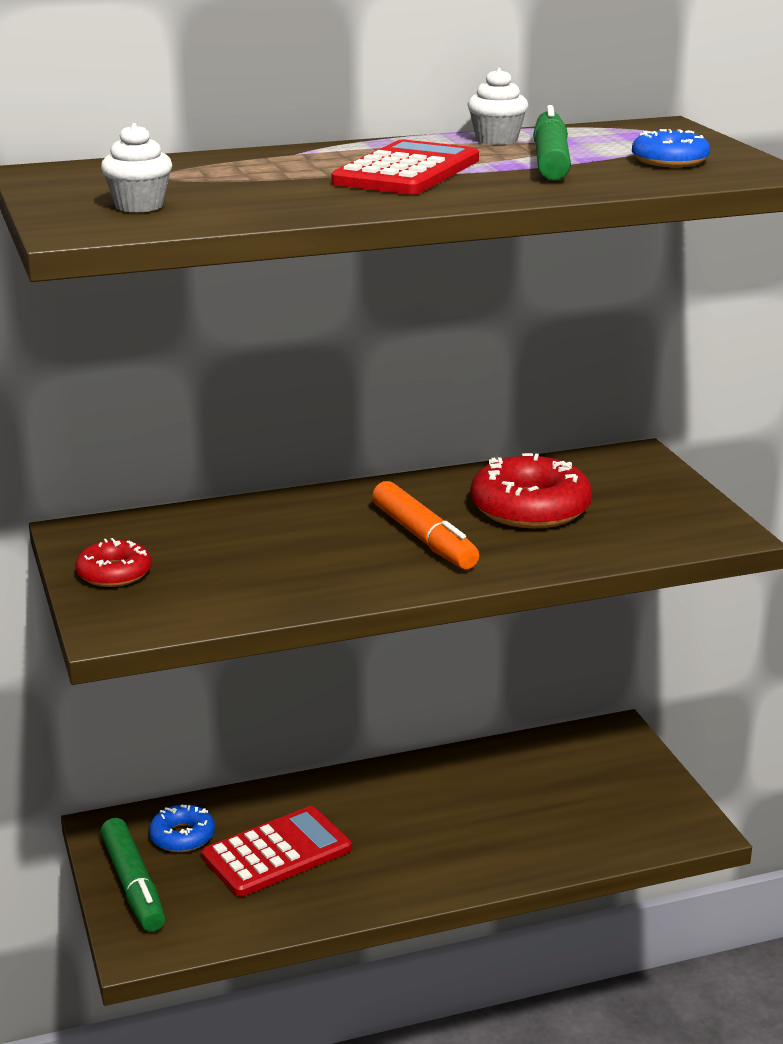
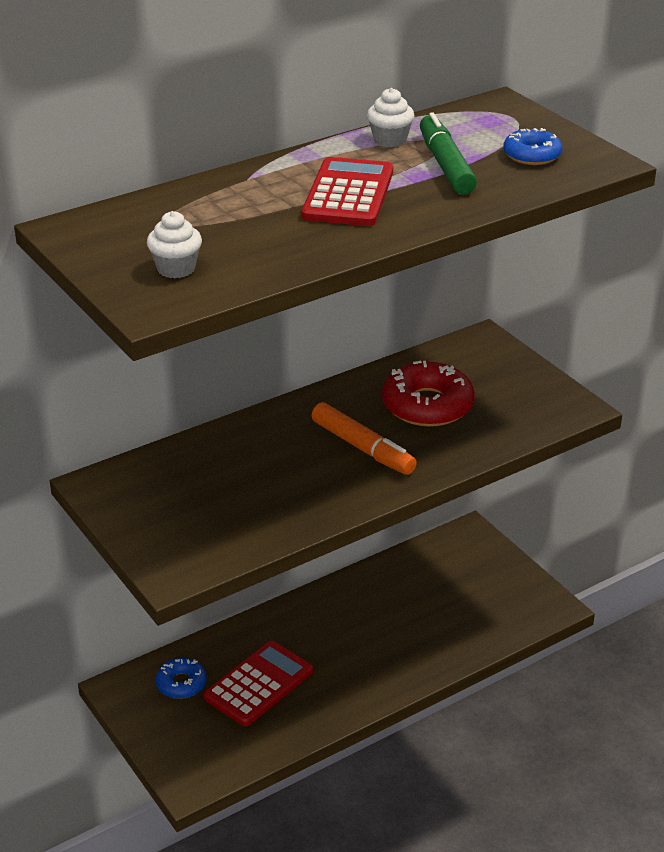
camera: 15 degrees left, 10 degrees up
red donut [75,538,152,587] -> none
green marker [100,818,165,932] -> none

